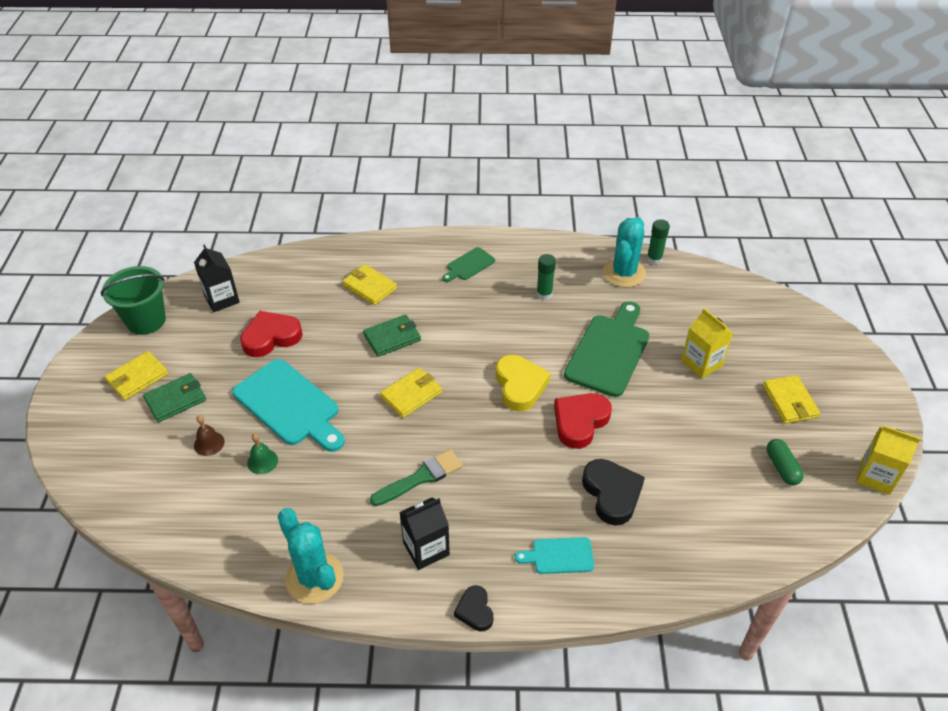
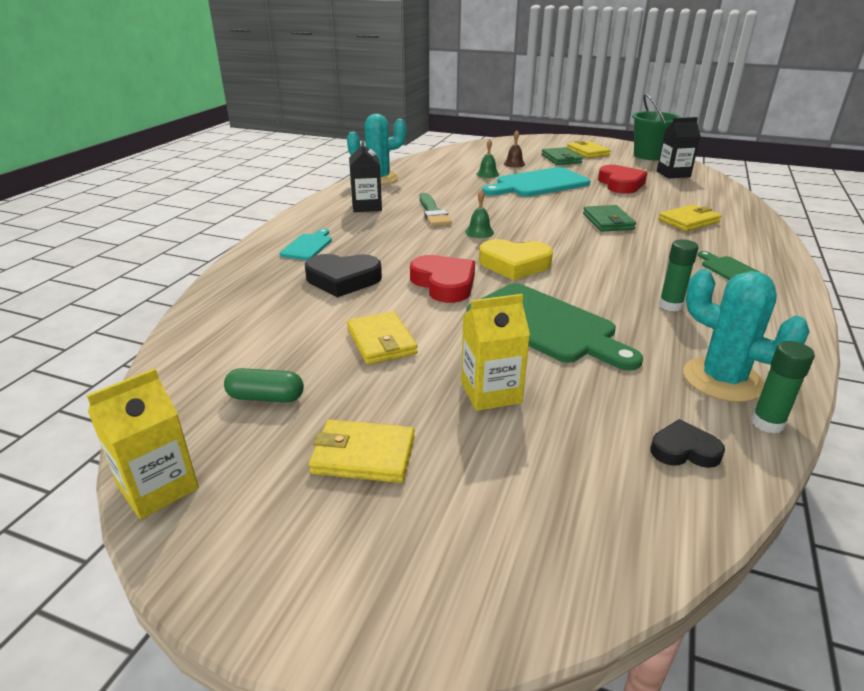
camera: 110 degrees right, 15 degrees down
yellow wallet [380,368,442,418] -> yellow wallet moved to [347,311,418,364]
black heart [454,585,493,631] -> black heart moved to [651,419,725,468]
none -> green bell [465,189,494,238]

